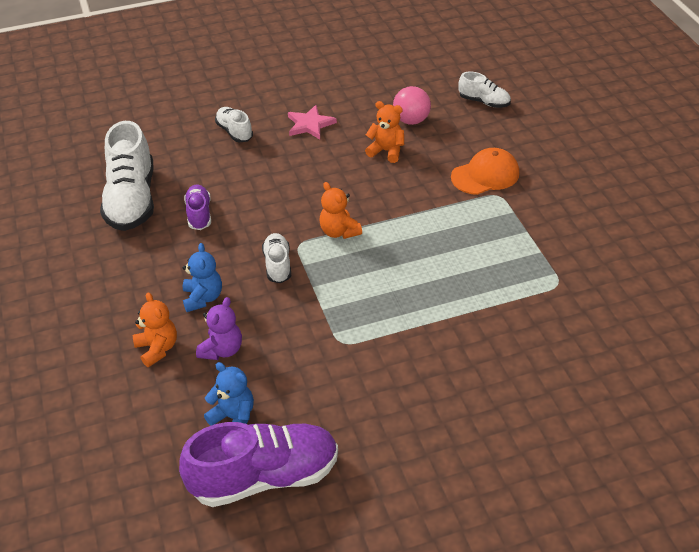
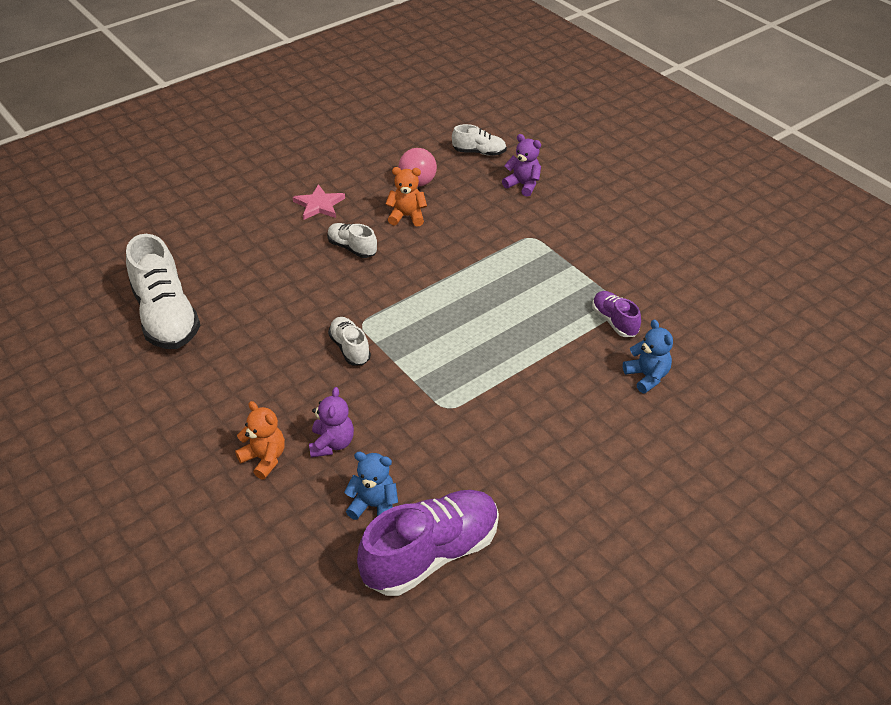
camera: 20 degrees left, 0 degrees up
blue teddy bear [183,243,222,312] -> blue teddy bear moved to [623,320,673,393]
purple shoe [184,185,211,230] -> purple shoe moved to [592,291,641,337]
white shoe [215,107,253,142] -> white shoe moved to [327,223,377,258]
orange teddy bear [319,182,362,239] -> none
orange cap [451,148,519,195] -> none
none -> purple teddy bear [502,134,541,197]

